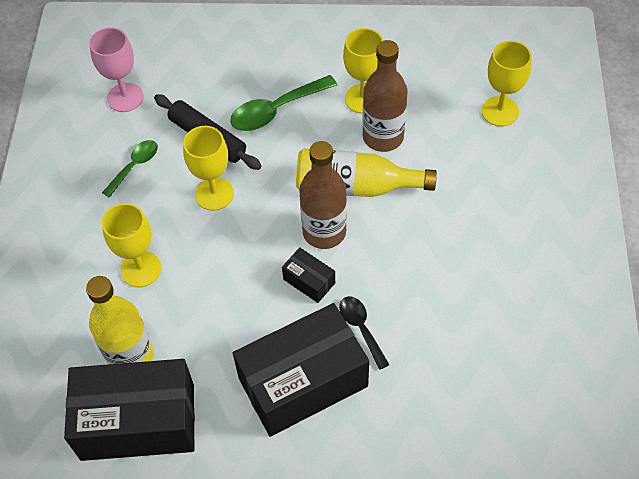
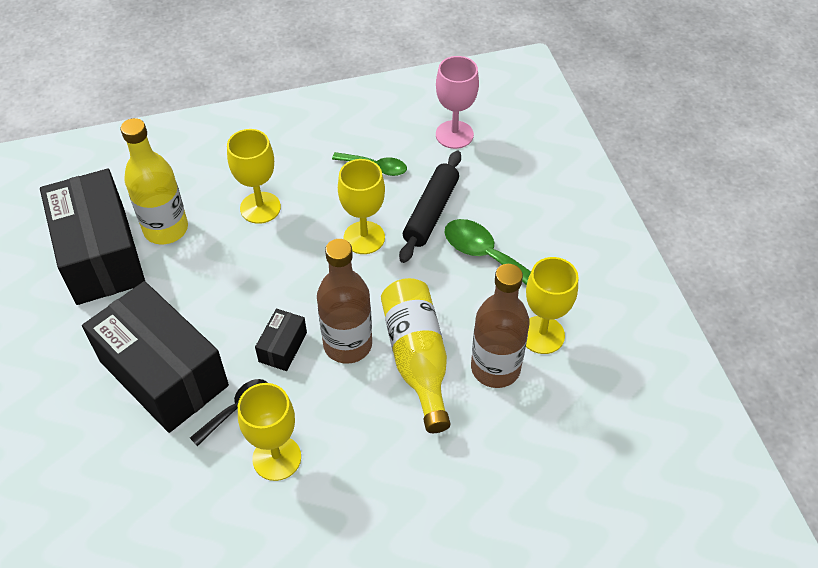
camera: 70 degrees right, 5 degrees down
yellow goblet [481,41,532,127] -> yellow goblet moved to [238,383,301,481]

